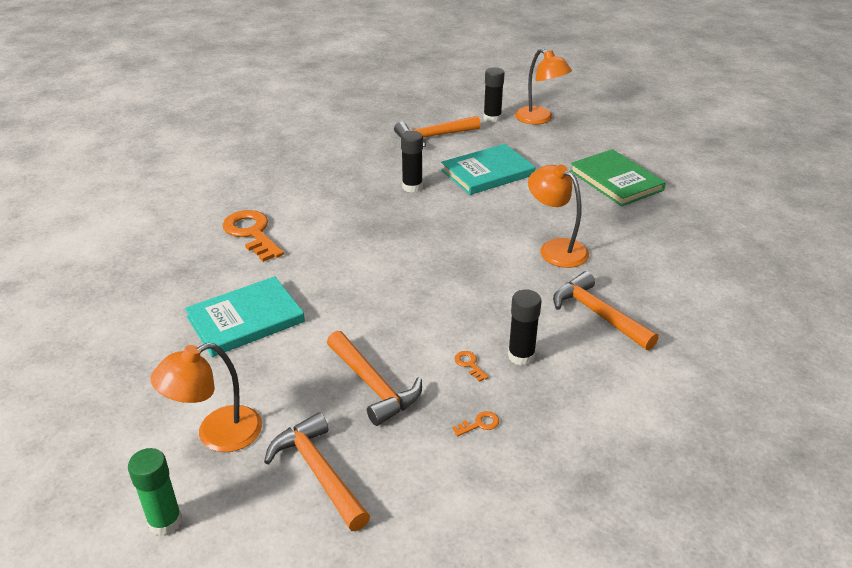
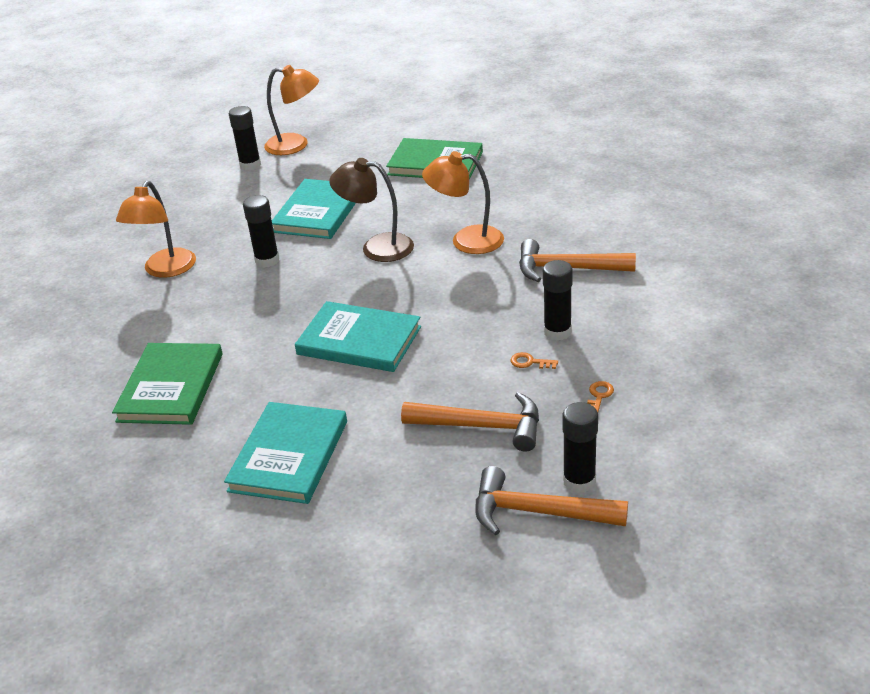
camera: 40 degrees left, 0 degrees up
green glue stick [128,448,182,536] -> none
orange lamp [150,343,262,452] -> orange lamp moved to [116,181,196,278]
orange key [223,210,284,262] -> green book [112,343,223,425]
orange hammer [394,116,481,147] -> none
none -> turquoise book [295,301,421,372]
none -> brown lamp [329,158,414,262]
none -> black glue stick [563,402,598,493]

